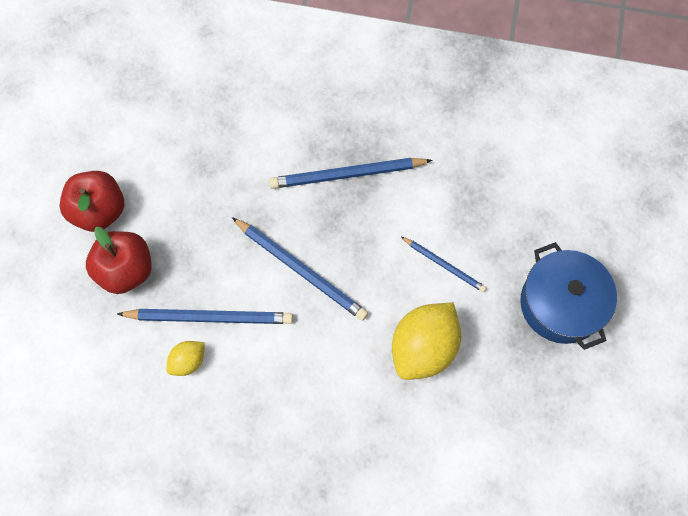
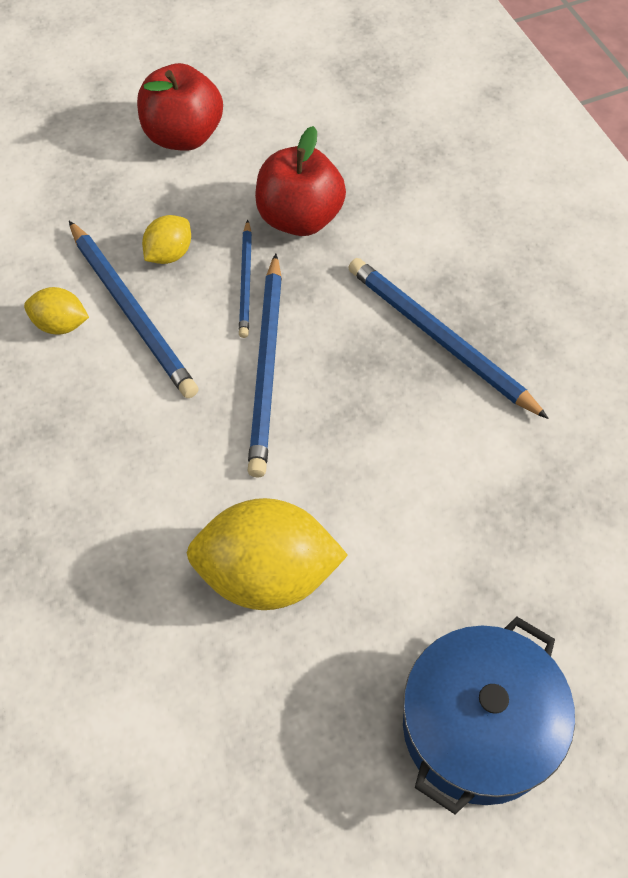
camera: 55 degrees right, 10 degrees down
red apple [86,227,152,294] -> red apple moved to [255,126,346,236]
blue pencil [401,237,486,292] -> blue pencil moved to [239,220,252,338]
none -> yellow lemon [142,215,191,264]

